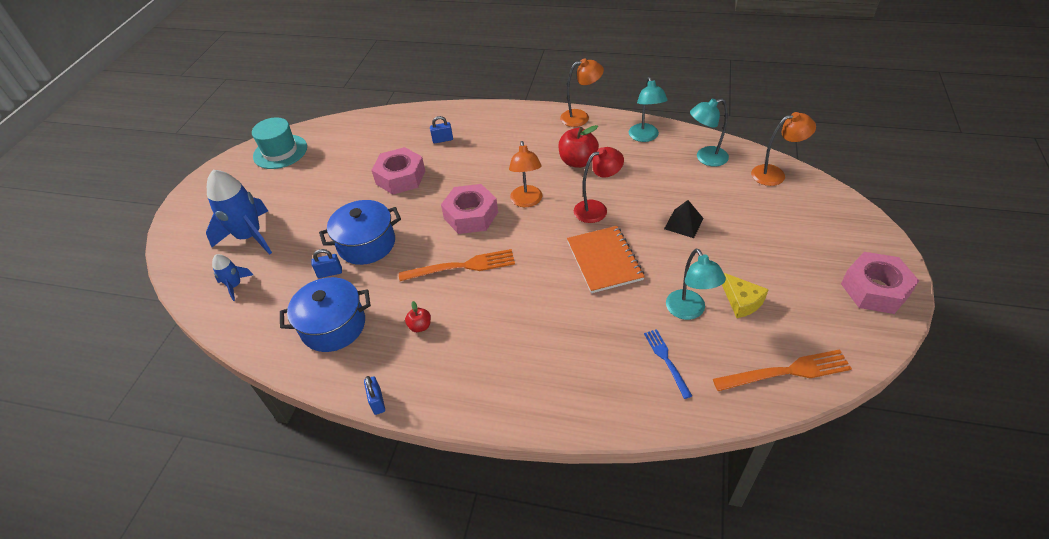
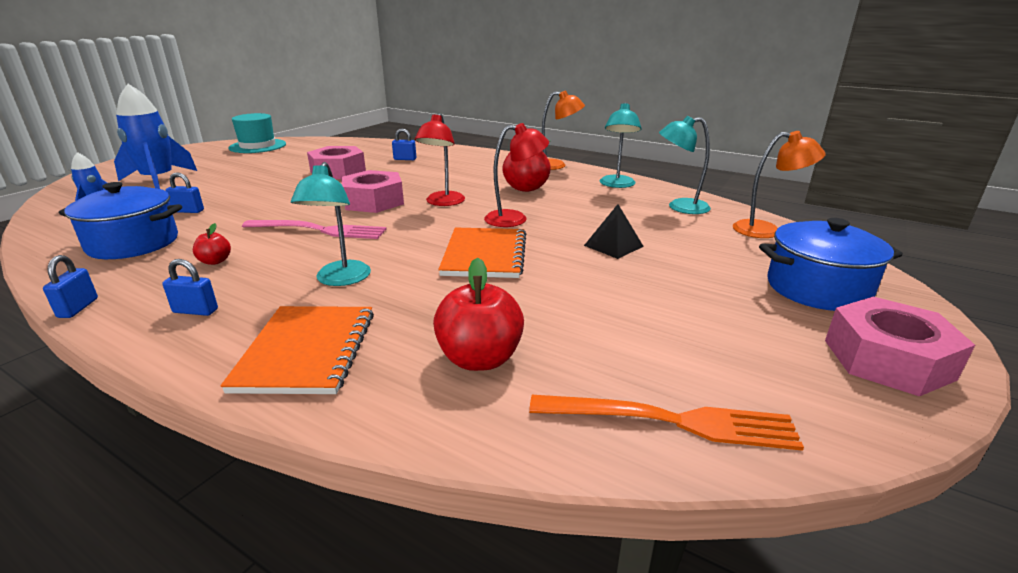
camera: 15 degrees right, 20 degrees down
blue pot [319,200,401,265] -> blue pot moved to [759,218,903,311]
orange fork [399,249,515,281] -> pink fork [242,220,387,239]
orange lamp [509,141,542,207] -> red lamp [415,113,465,206]
blue fork [644,329,692,399] -> red apple [433,258,524,371]
turquoise lamp [666,249,726,320] -> turquoise lamp moved to [291,162,371,286]
yellow cheese [722,273,769,318] -> none
none -> blue padlock [162,259,218,316]
none -> orange notebook [220,306,374,394]

